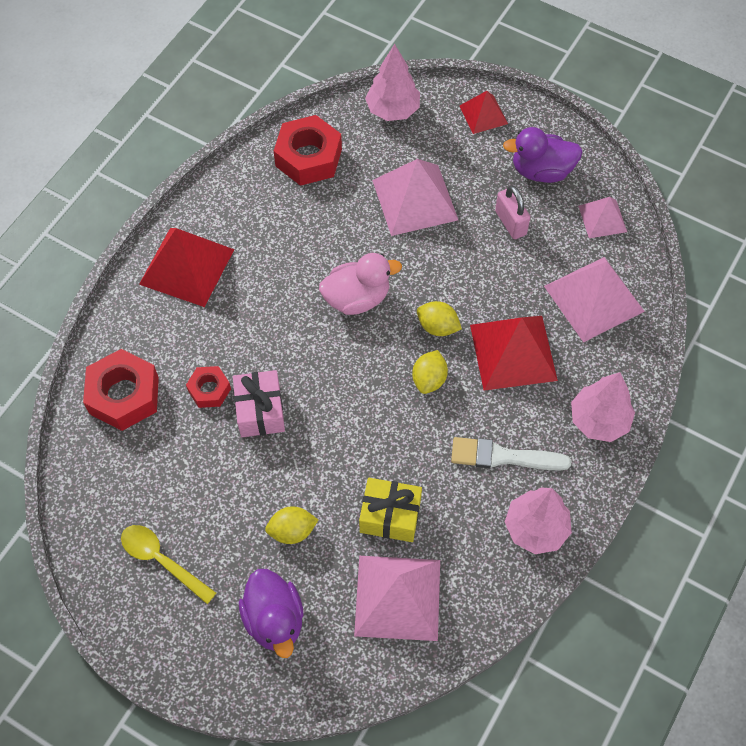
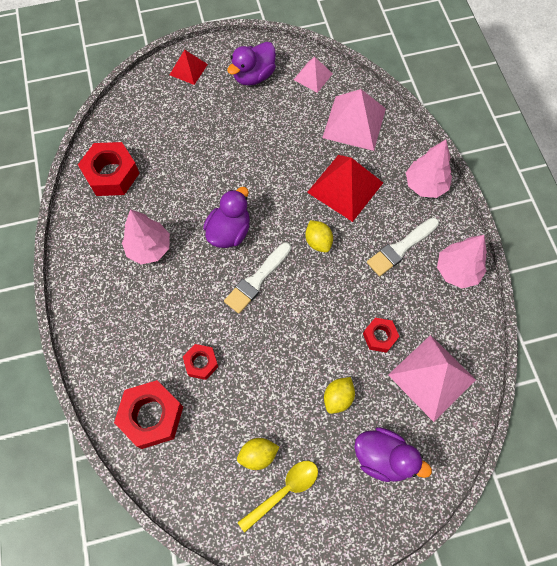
camera: 45 degrees left, 5 degrees up
yellow spoon [121,525,216,604] -> yellow spoon turned 150 degrees clockwise [237,461,318,533]
red pyramid [139,228,235,307] -> none
pink gift [233,370,285,437] -> none
pink duck [319,253,402,315] -> purple duck [203,187,250,248]
yellow gift [359,478,422,542] -> red nut [363,318,399,353]
pink tree [365,44,420,121] -> pink tree moved to [122,209,170,264]
pink pyramid [372,159,458,236] -> none
yellow lemon [417,301,462,336] -> yellow lemon moved to [237,438,279,470]
pink padlock [495,185,530,239] -> none
none -> white brush [224,242,291,314]

